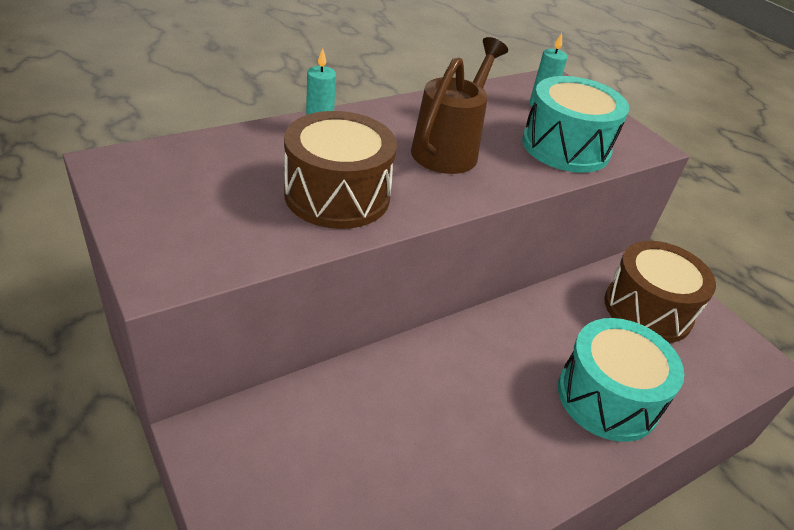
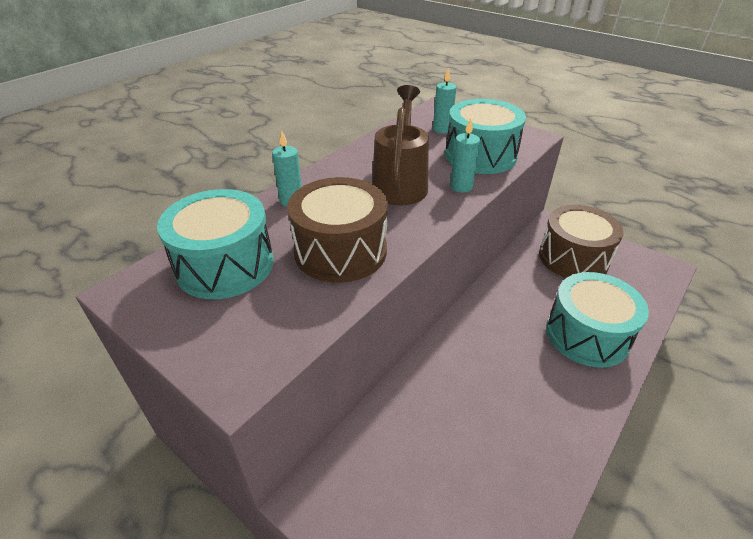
camera: 15 degrees left, 0 degrees up
none -> turquoise drum [157,189,274,299]
none -> turquoise candle [450,118,480,193]

